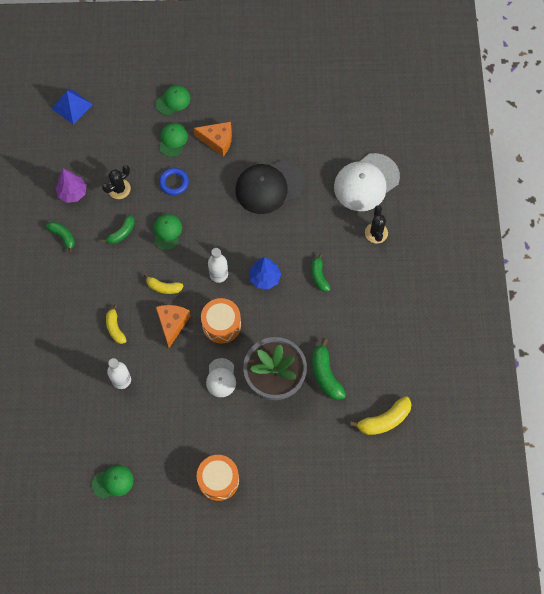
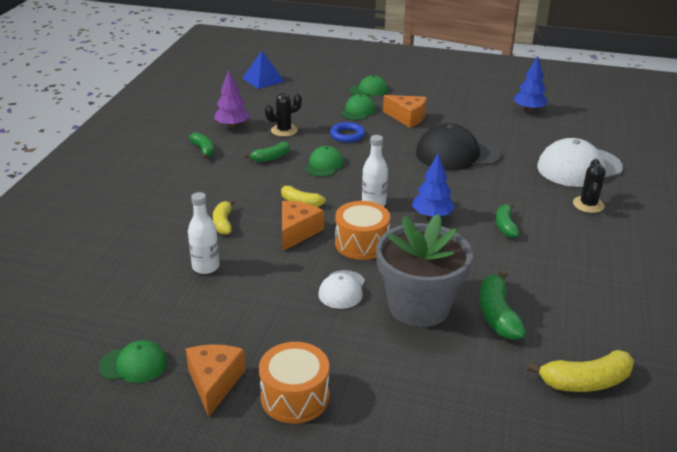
camera: 15 degrees right, 35 degrees down
none -> orange cheese [186,345,246,417]
none -> blue tree [514,56,548,112]

